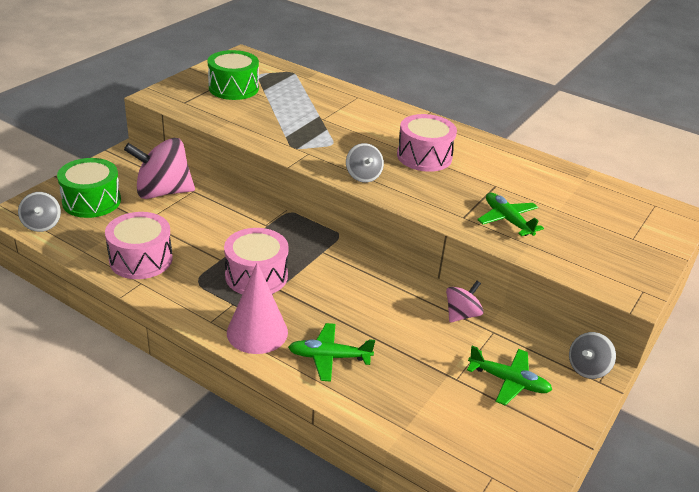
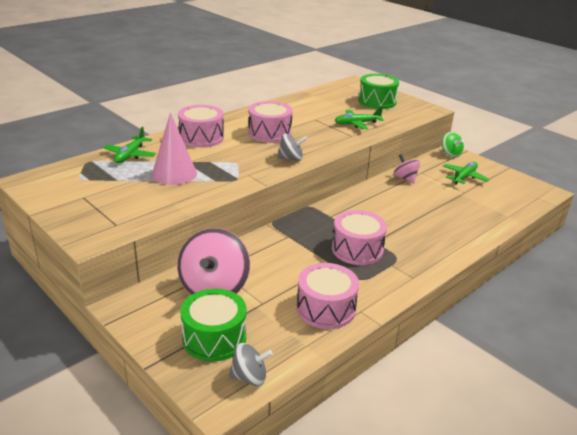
camera: 75 degrees left, 5 degrees down
green drum [208,50,259,100] -> green drum moved to [358,74,399,109]
pink cone [227,262,288,354] -> pink cone moved to [152,113,197,185]
green plane [288,323,375,382] -> green plane moved to [103,127,156,163]
grey spinning top [569,332,616,379] -> green spinning top [442,132,464,157]
none -> pink drum [178,105,224,148]

